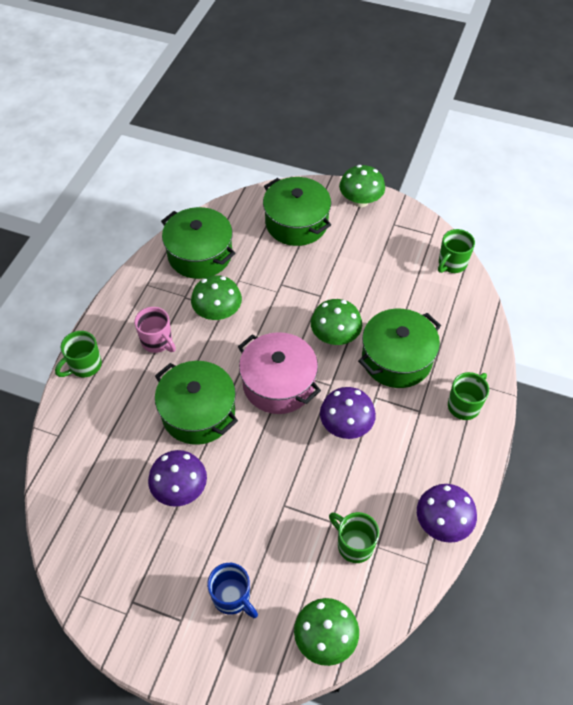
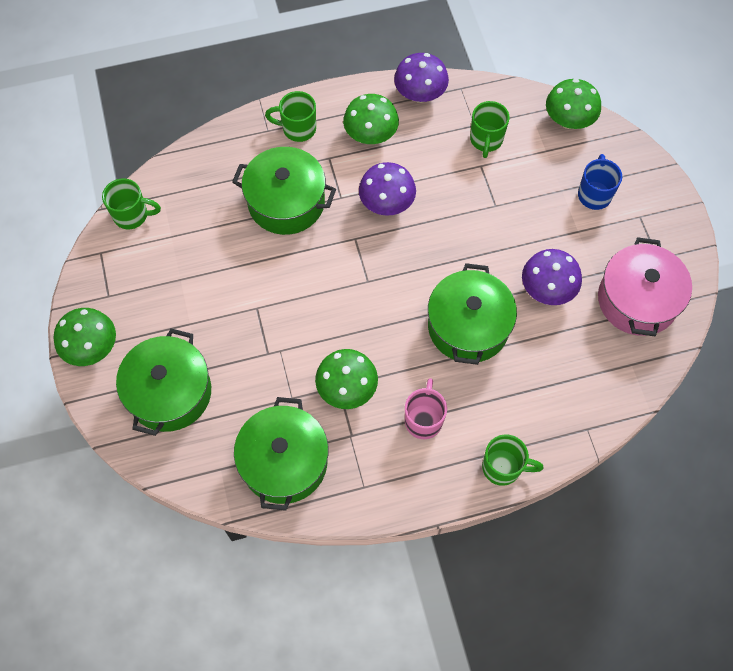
camera: 125 degrees left, 10 degrees up
pink pot [238,332,321,414] -> pink pot moved to [598,237,692,336]
green mushroom [311,299,362,345] -> green mushroom moved to [343,94,399,144]

